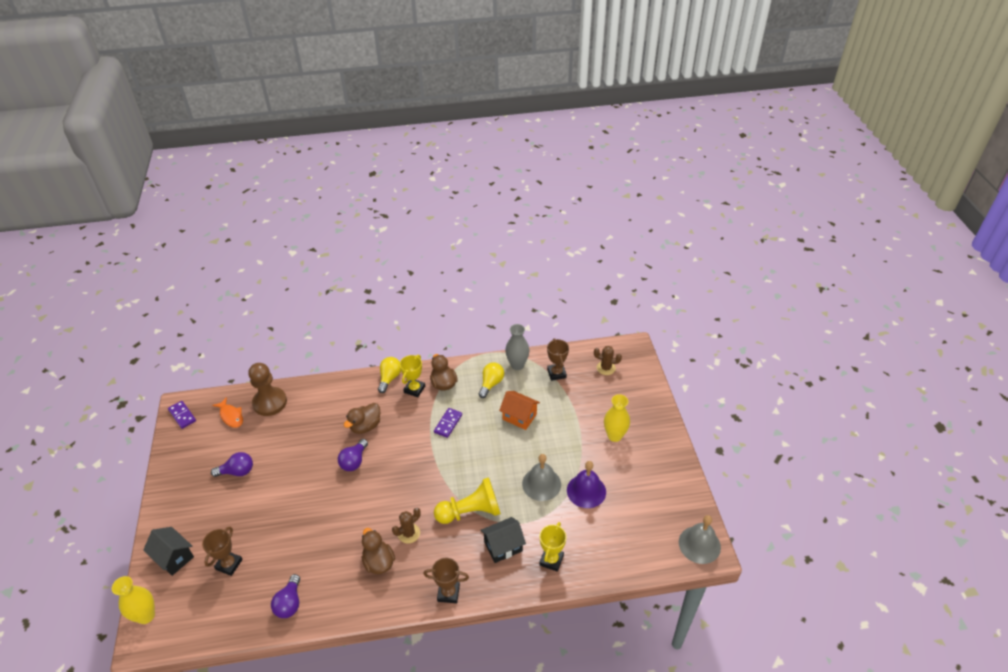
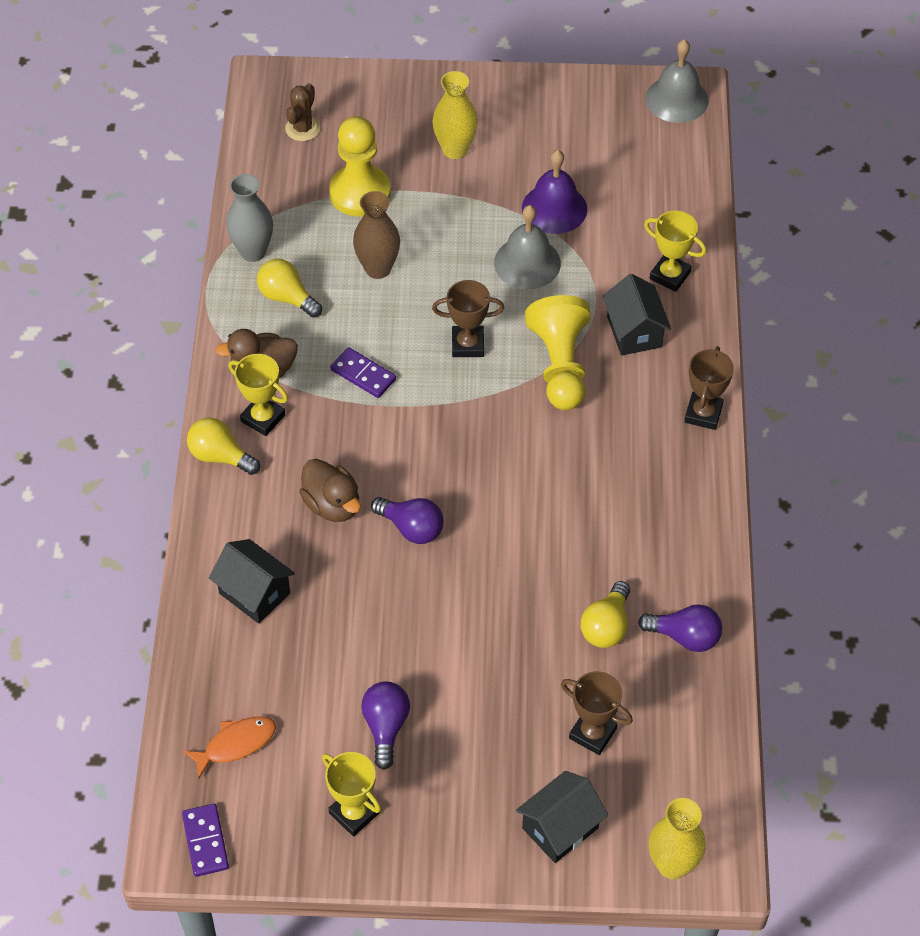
camera: 80 degrees left, 10 degrees up
purple domino [168,401,196,429] -> purple domino turned 75 degrees counterclockwise [182,804,229,877]
brown pawn [248,363,287,416] -> none
brown duck [362,528,395,574] -> none
brown cactus [392,508,421,544] -> none
orange house [499,391,540,430] -> brown vase [353,191,400,279]
brown trophy [547,338,569,381] -> brown trophy moved to [432,280,504,357]
none -> black house [209,539,295,624]
none -> yellow trophy [322,752,381,836]
none -> yellow pawn [329,116,391,216]
none -> yellow light bulb [581,581,630,648]

